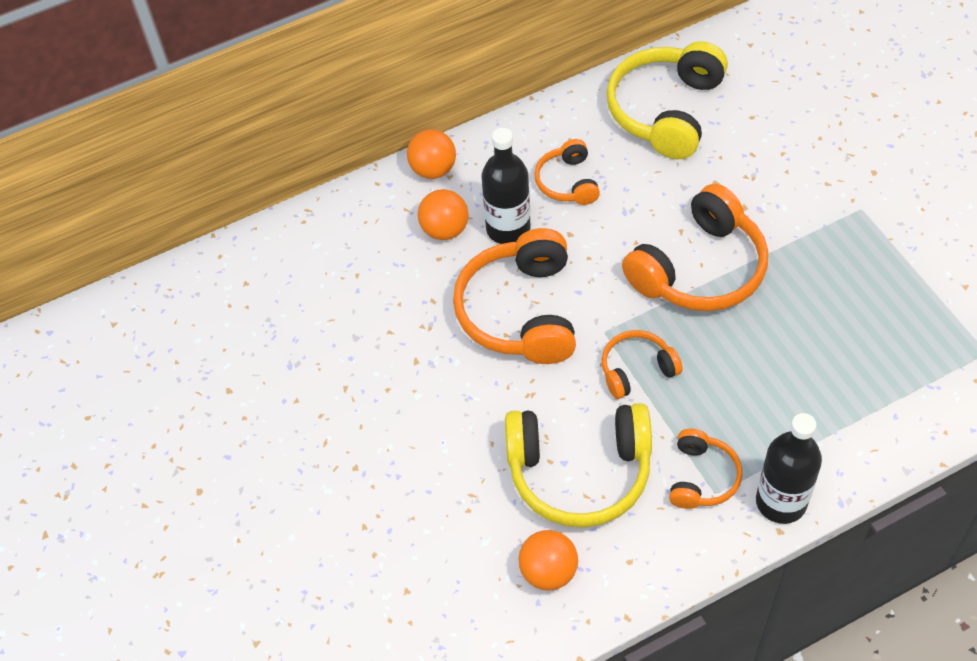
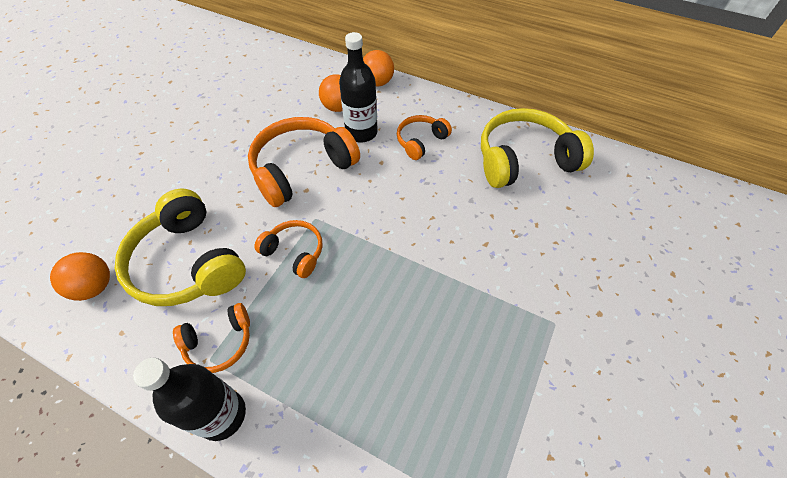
camera: 50 degrees right, 0 degrees up
orange headphones [622,184,768,311] -> none

